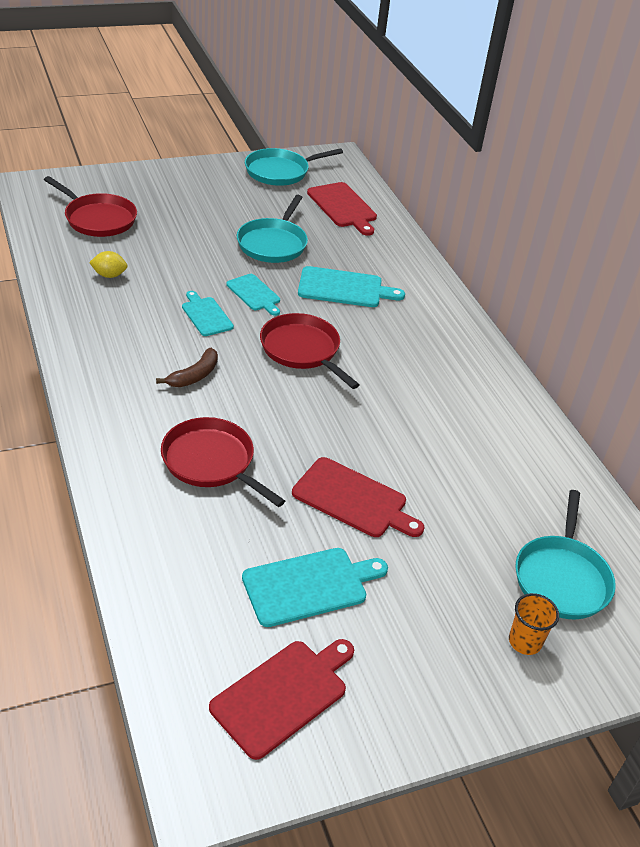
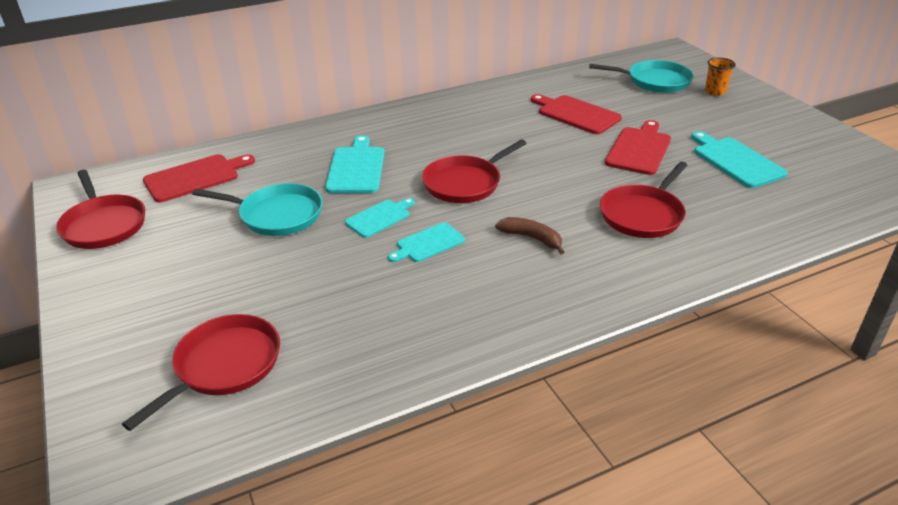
camera: 90 degrees left, 5 degrees down
yellow lemon [89,251,128,278] -> none
red cutting board [209,639,354,760] -> red cutting board moved to [531,94,622,134]
turquoise pan [245,148,343,186] -> red pan [56,170,145,249]

